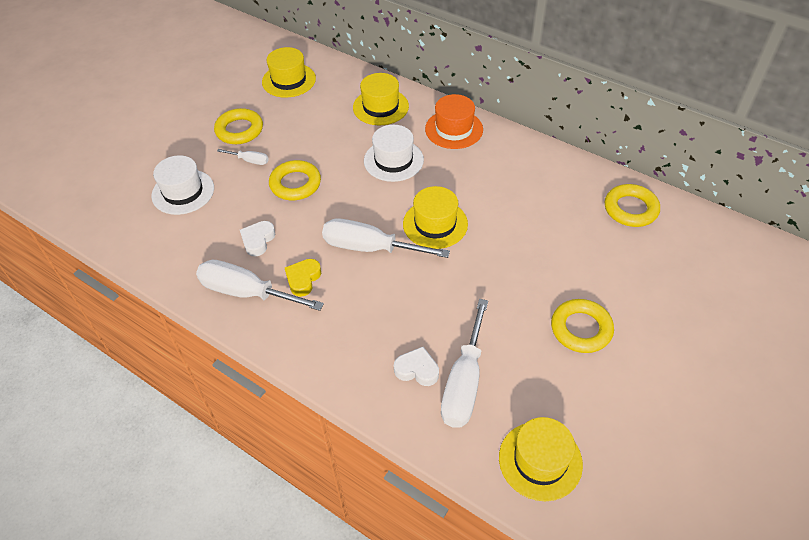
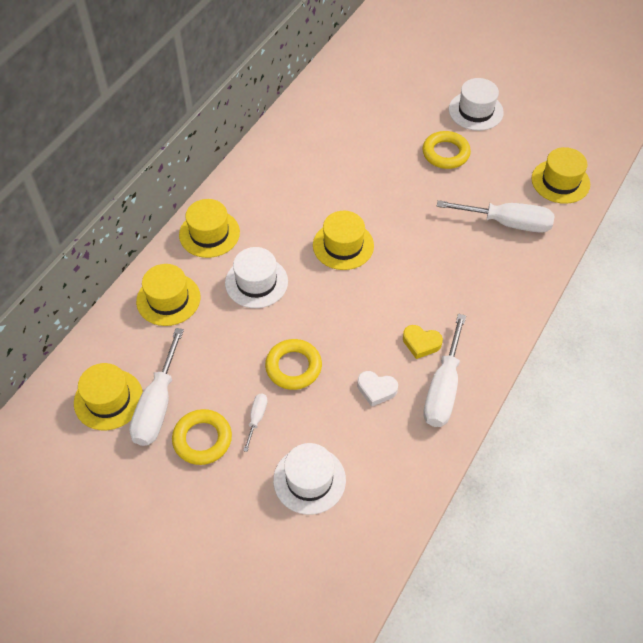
camera: 95 degrees left, 5 degrees up
white screwdriver [322,218,450,258] -> white screwdriver moved to [129,328,184,446]
white heart [394,347,439,386] -> none
orange hat [425,94,483,149] -> yellow hat [179,199,240,258]
yellow ring [605,184,660,227] -> none
none -> white hat [449,78,504,131]

